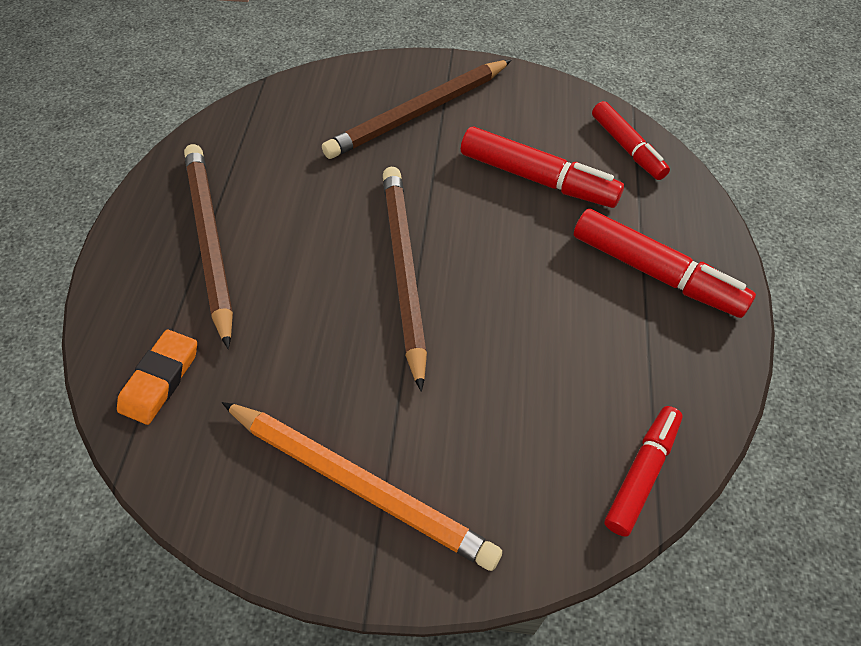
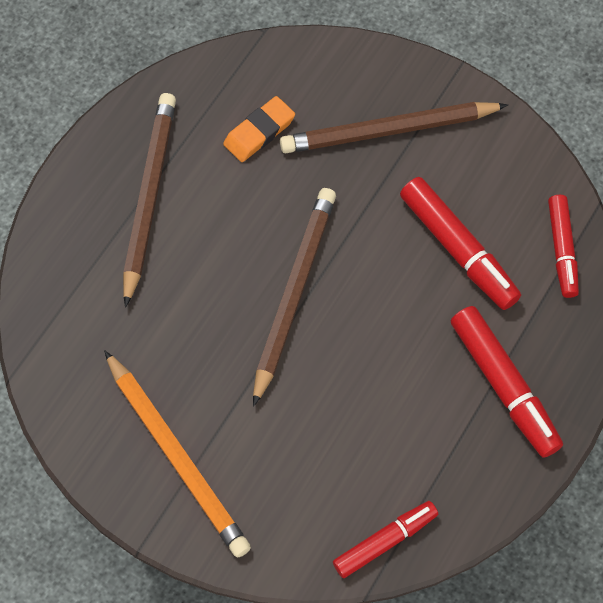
camera: 25 degrees right, 10 degrees up
orange eraser [117,329,197,425] -> orange eraser moved to [223,96,295,162]

